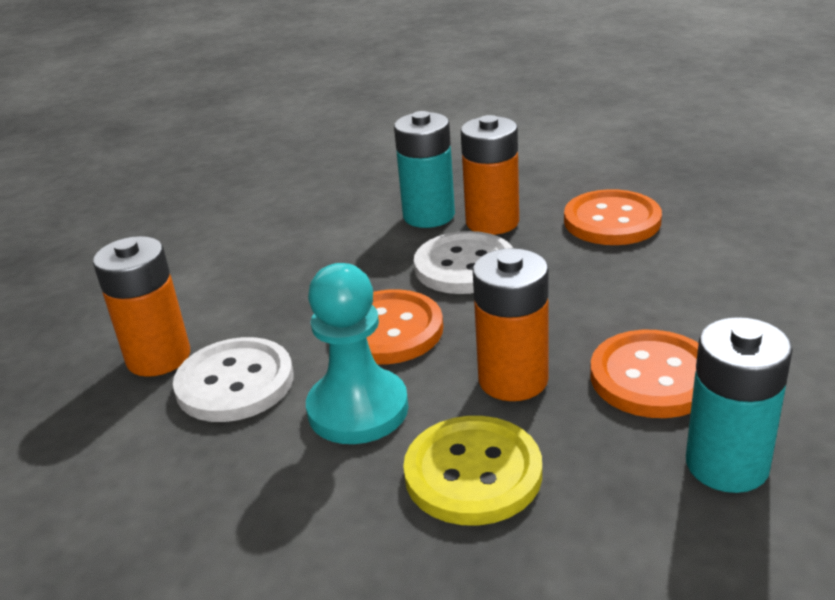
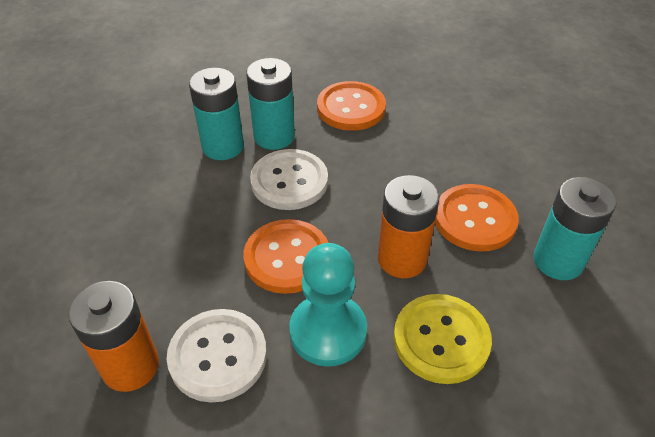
camera: 40 degrees left, 15 degrees up
orange battery [461,115,519,235] -> turquoise battery [246,58,295,150]

